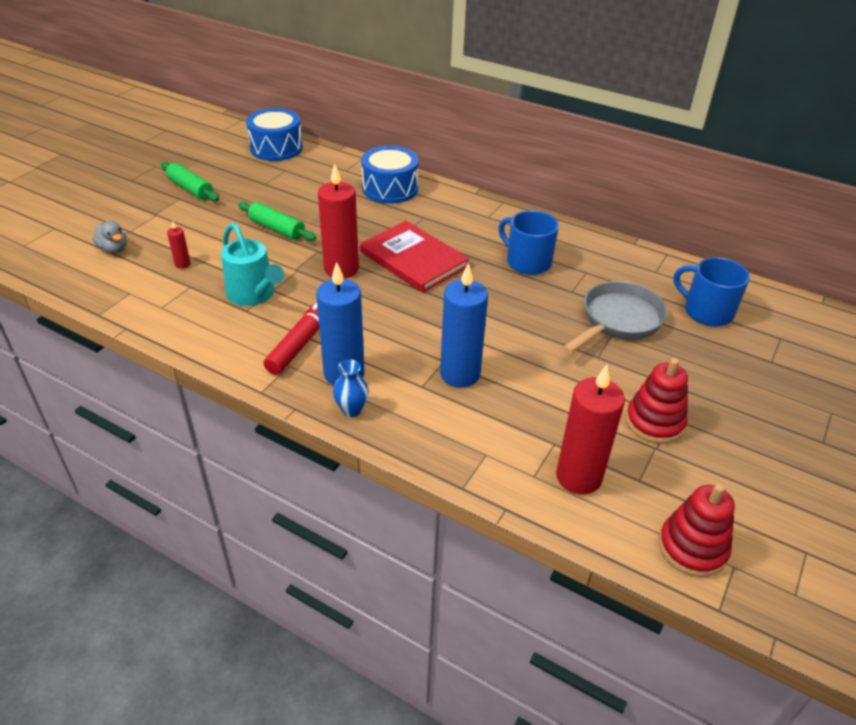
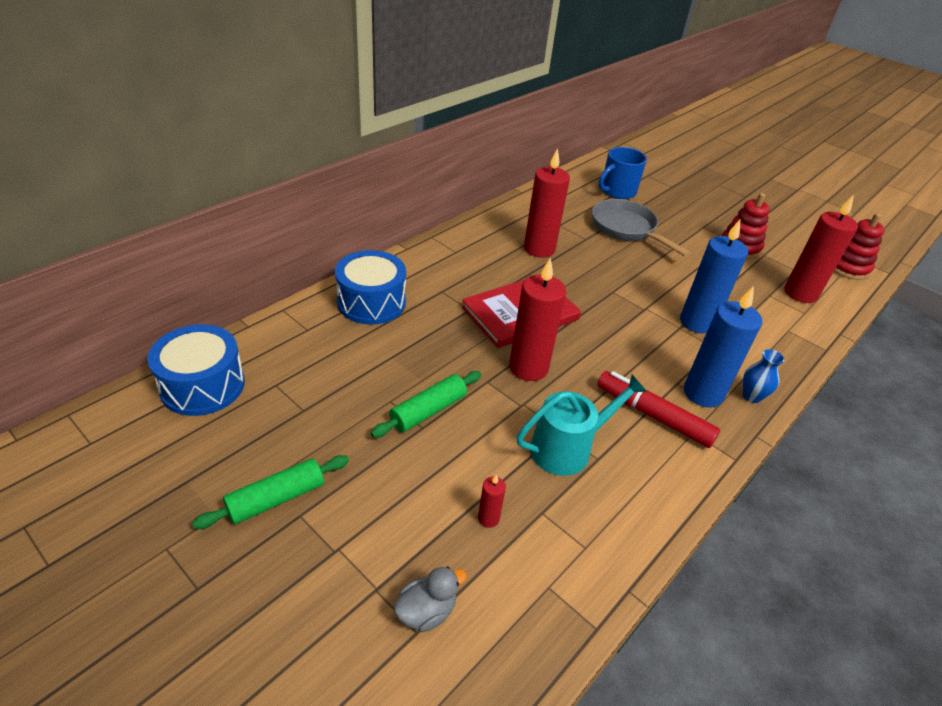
camera: 80 degrees left, 0 degrees up
blue mug [498,211,559,275] -> red candle [524,148,570,258]

